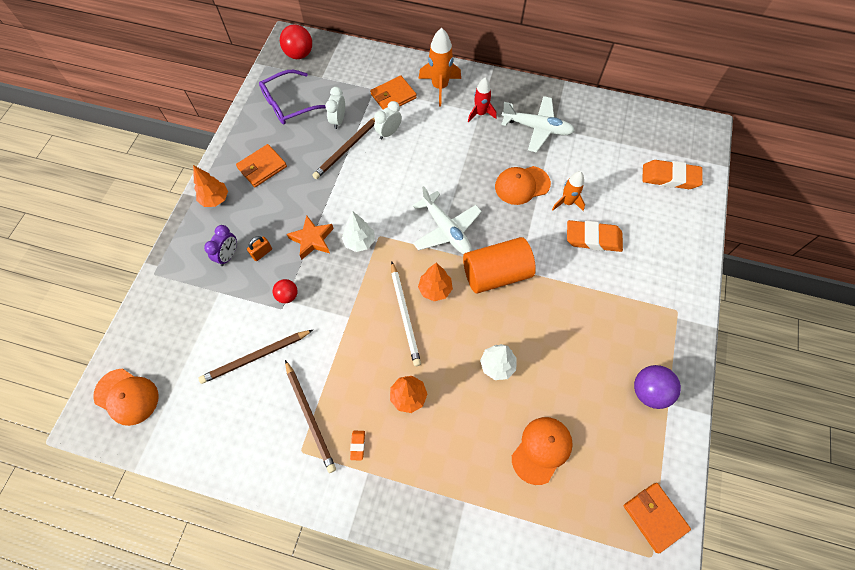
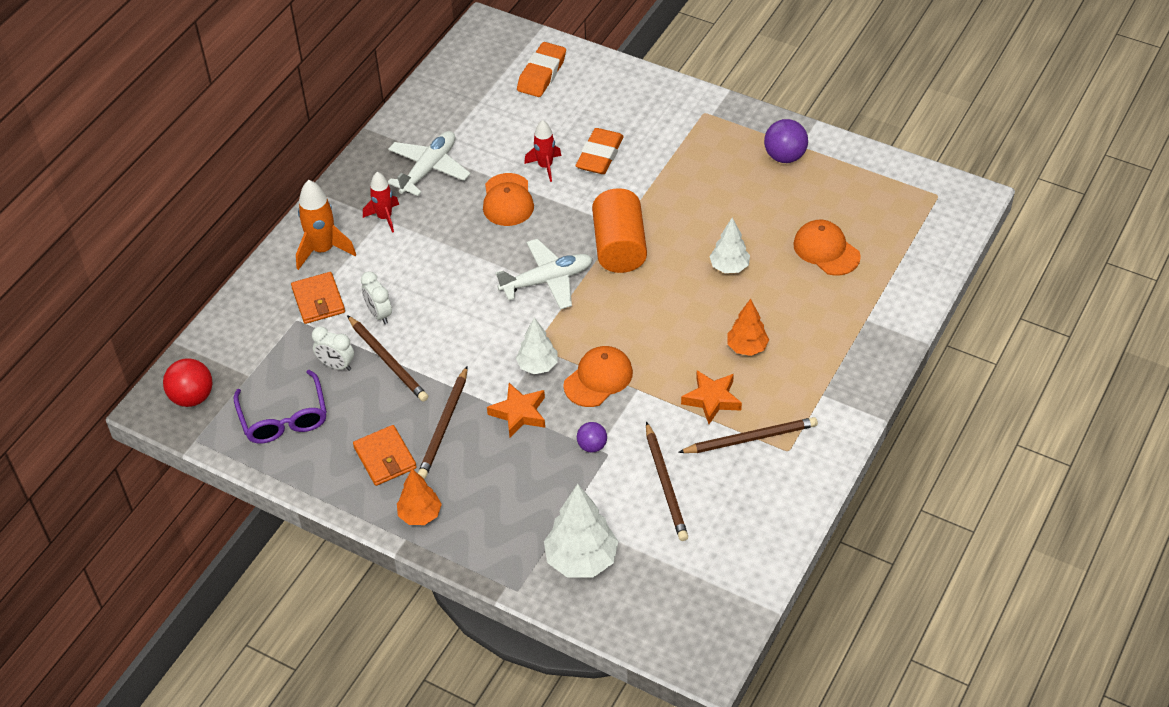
camera: 75 degrees left, 15 degrees down
orange cap [93,369,159,426] -> orange cap moved to [563,346,633,407]
purple clock [204,225,237,266] -> none
orange padlock [247,236,272,261] -> none
red ball [273,279,297,303] -> purple ball [577,422,607,453]
orange eraser [350,431,365,460] -> none
white pencil [391,261,421,366] -> none
orange tree [418,263,453,301] -> none
orange rocket [552,171,585,211] -> red rocket [524,120,561,182]
orange wallet [623,483,691,553] -> none
none -> brown pencil [418,366,467,479]
none -> white tree [544,484,618,577]
none -> orange star [681,370,742,424]

